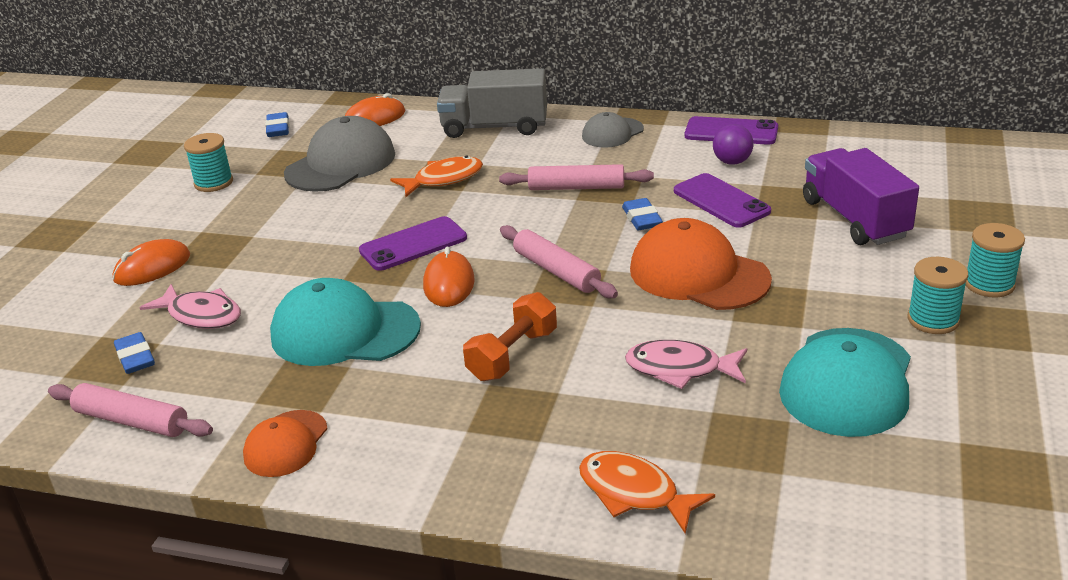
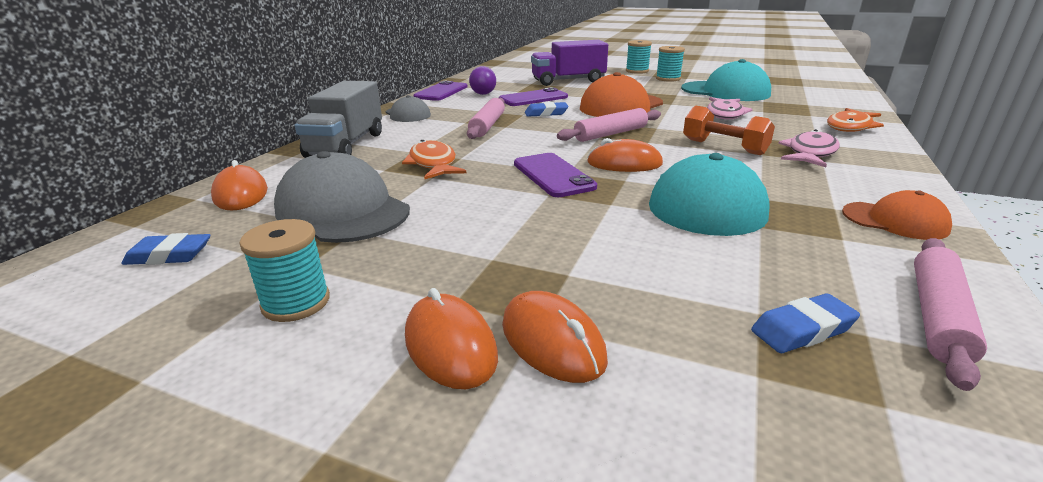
camera: 85 degrees left, 5 degrees down
pink fish [139,284,241,329] -> pink fish moved to [778,129,840,167]
none -> orange mouse [405,288,498,389]

